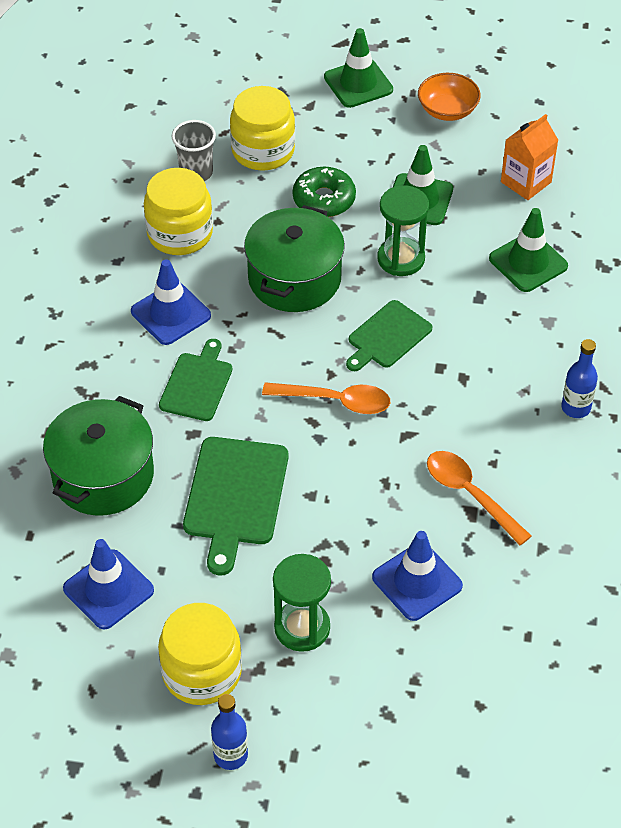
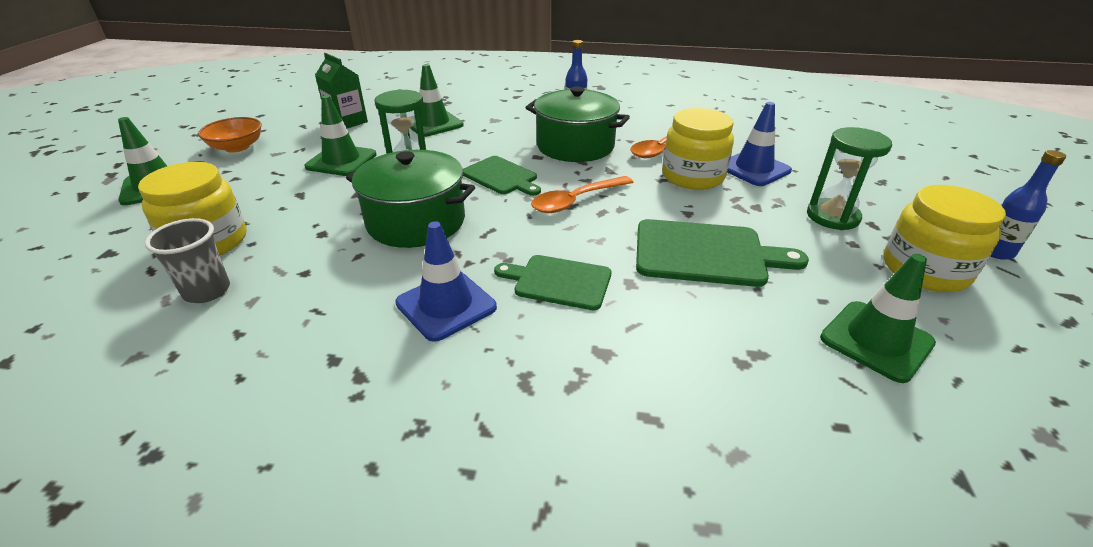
camera: 90 degrees left, 15 degrees down
green pot [43,396,154,516] -> green pot moved to [525,86,630,162]
blue traffic cone [63,539,154,629] -> green traffic cone [820,254,936,383]
yellow jar [144,168,213,255] -> yellow jar moved to [662,108,734,190]
orange spoon [262,382,390,414] -> orange spoon turned 135 degrees counterclockwise [531,176,633,213]
green donut [293,167,356,217] -> none
orange carton [501,114,558,200] -> green carton [315,53,368,128]

